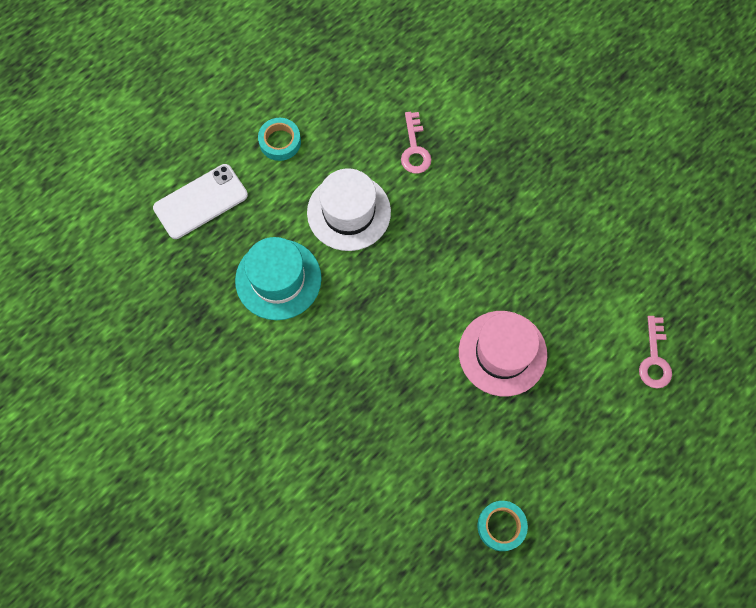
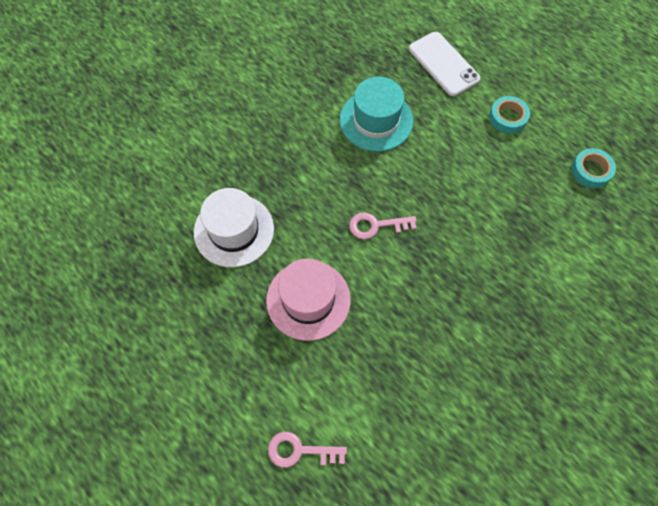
camera: 90 degrees right, 5 degrees down
white hat [307,168,391,251] -> white hat moved to [194,188,274,267]
pink key [401,112,432,174] -> pink key moved to [349,212,416,239]
turquoise tape [477,501,528,551] -> turquoise tape moved to [571,148,616,188]

